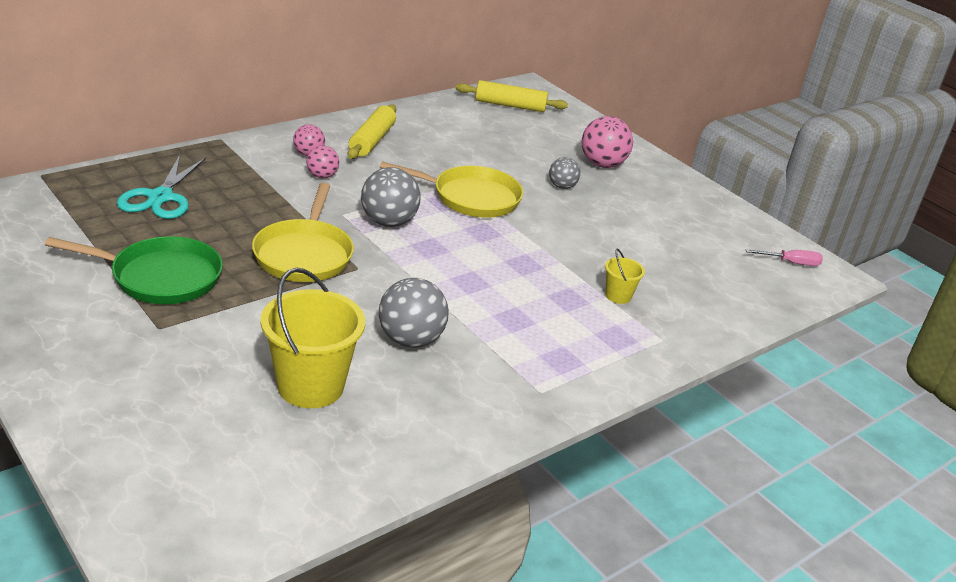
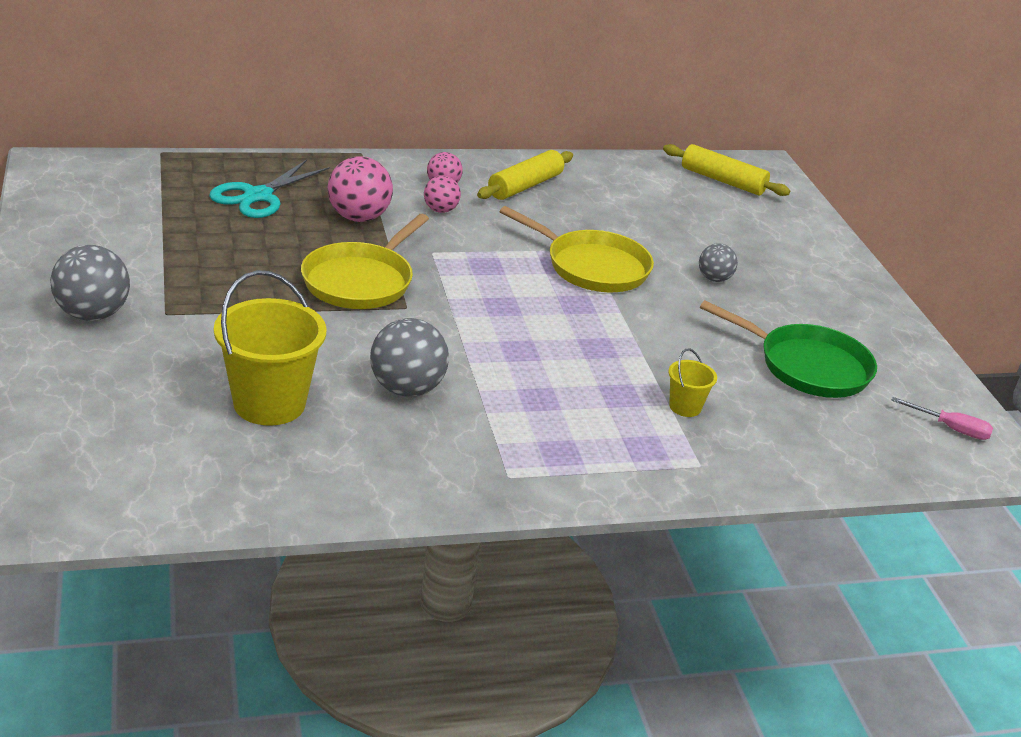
camera: 25 degrees right, 0 degrees up
green pan [45,236,223,304] -> green pan moved to [700,300,877,398]
grey ball [361,167,421,227] -> grey ball moved to [50,245,130,321]
pink ball [582,116,633,168] -> pink ball moved to [328,156,393,222]

